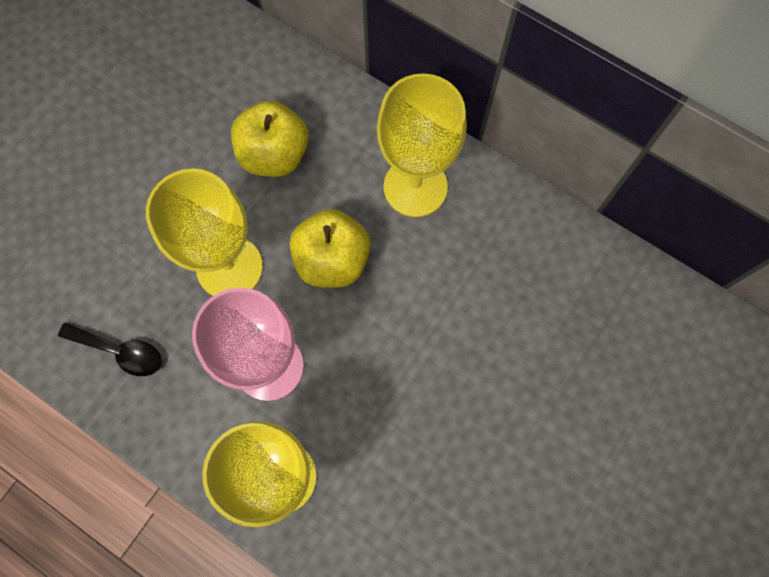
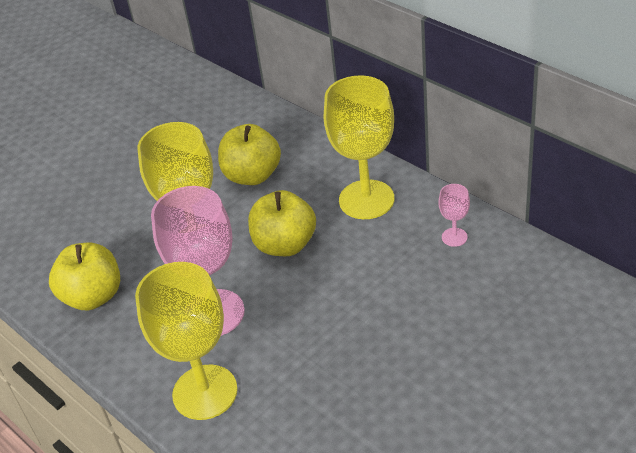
camera: 15 degrees right, 30 degrees down
black spoon [58,322,162,376] -> yellow apple [49,243,120,310]
none -> pink goblet [439,184,470,247]

